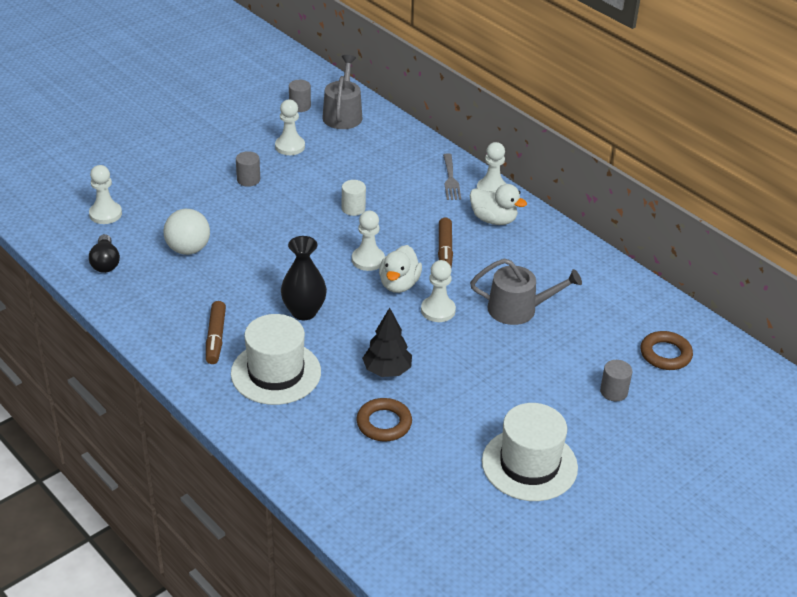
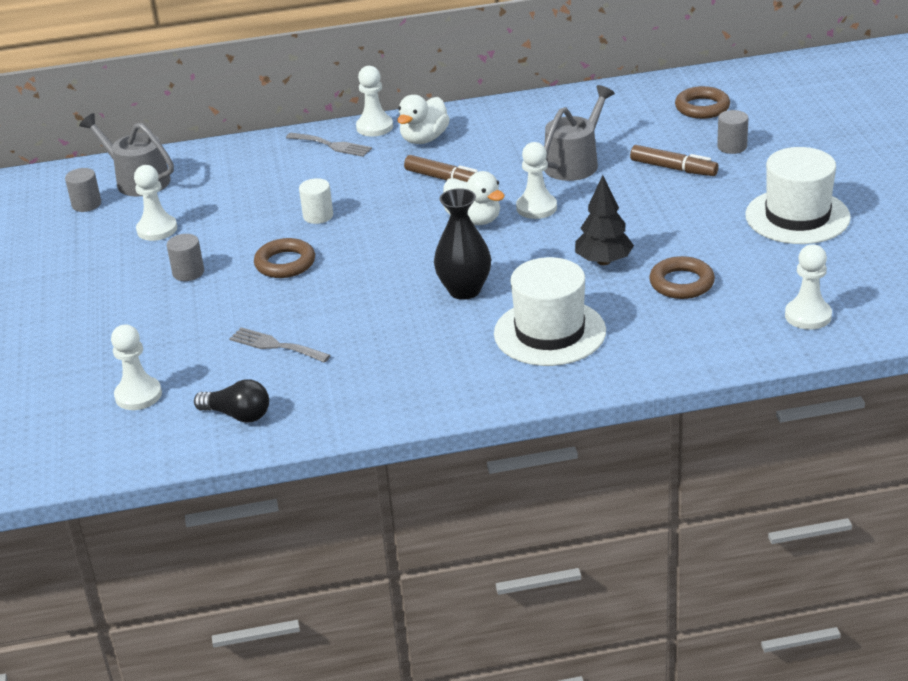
camera: 55 degrees left, 5 degrees down
white ball [163,209,210,255] -> grey fork [229,327,331,363]
brown marker [206,301,226,364] -> brown marker moved to [630,145,719,176]
white pawn [352,210,385,271] -> white pawn moved to [785,244,832,330]
white duck [470,184,527,225] -> white duck turned 150 degrees clockwise [397,95,450,144]
none -> brown ring [254,238,315,278]

